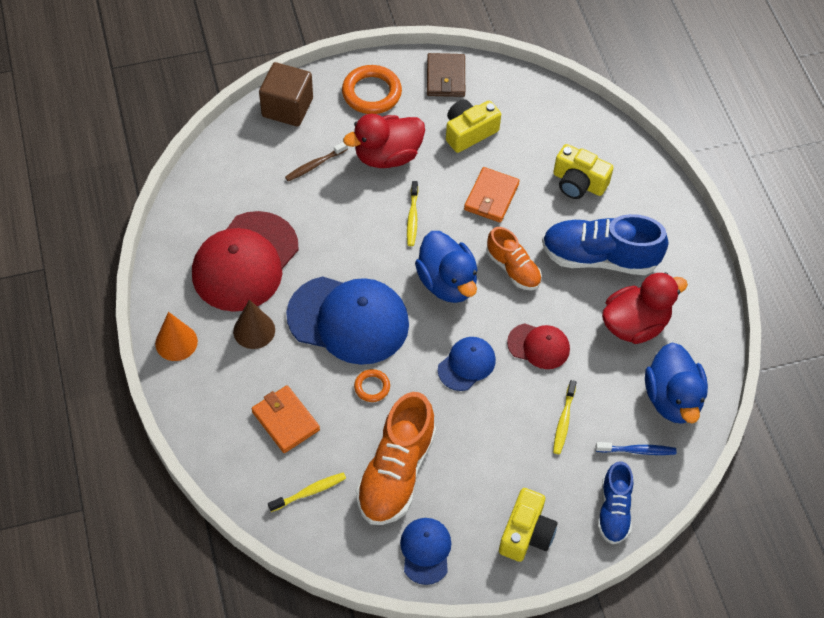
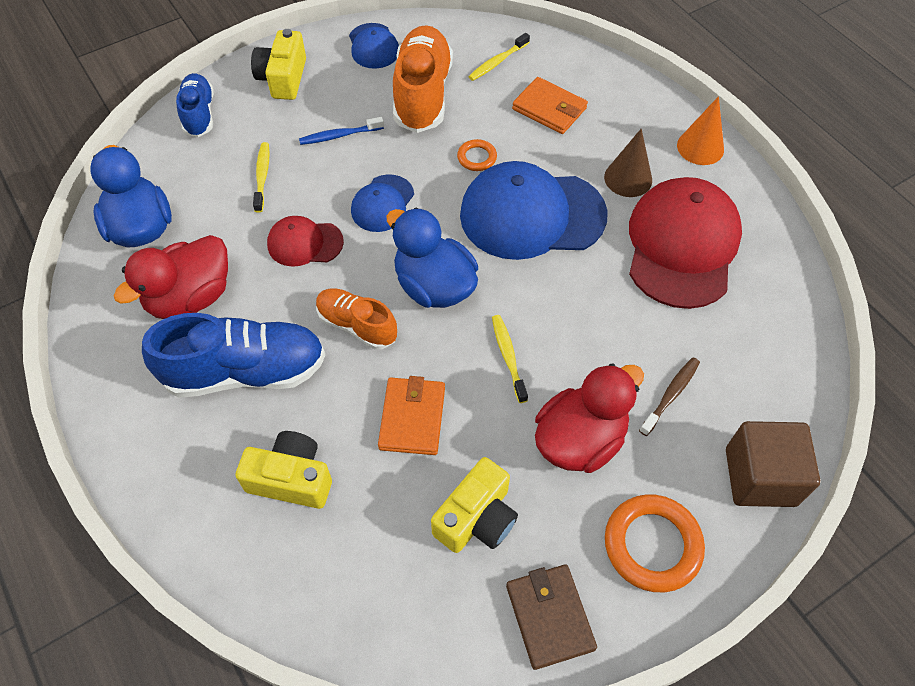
camera: 165 degrees right, 0 degrees up
blue toothbrush [596,442,677,455] -> blue toothbrush moved to [299,117,384,145]

